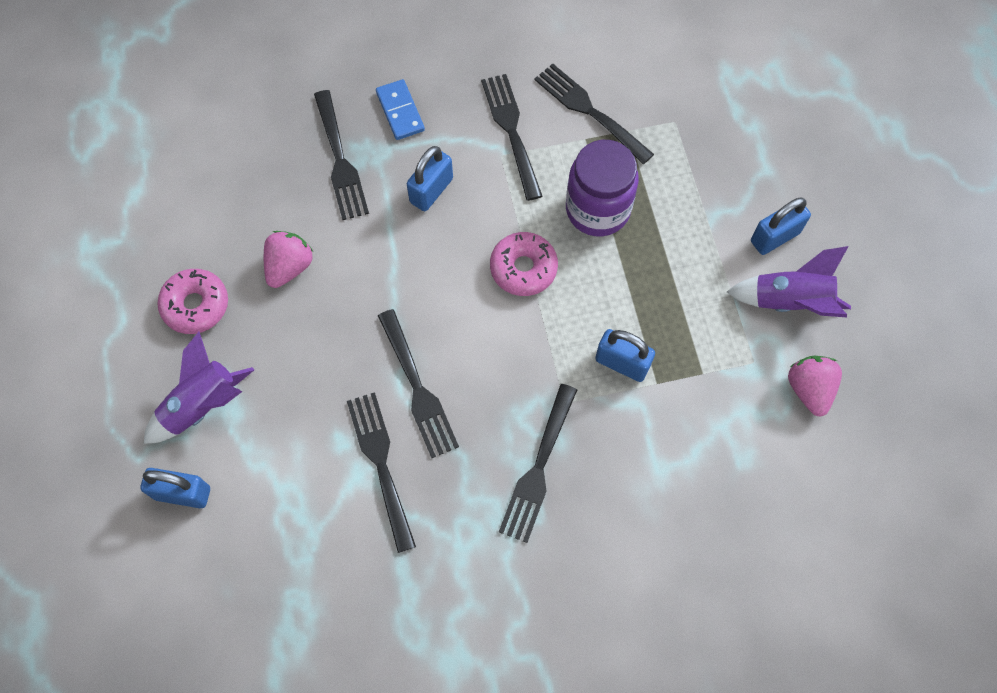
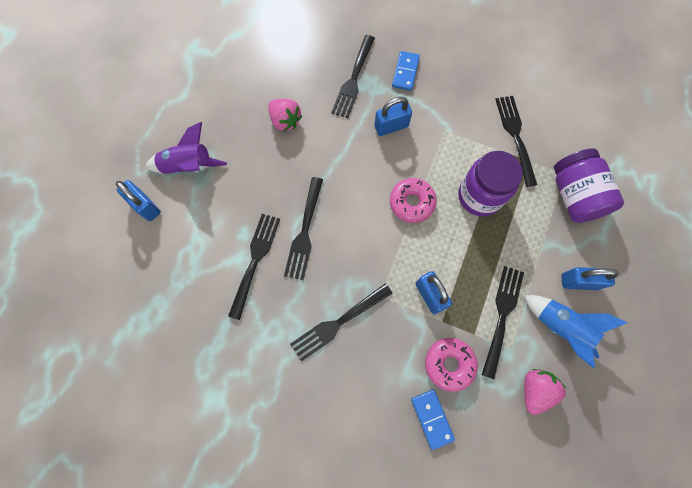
camera: 35 degrees right, 5 degrees up
pink donut [157,269,228,334] -> pink donut moved to [425,338,478,392]
pink strawberry [264,231,313,288] -> pink strawberry turned 75 degrees clockwise [268,99,302,132]
black fork [481,74,542,201] -> black fork moved to [482,266,524,379]
purple rocket [727,246,851,317] -> blue rocket [524,295,628,368]
none -> blue domino [411,390,455,450]
none -> purple jar [554,148,624,223]

